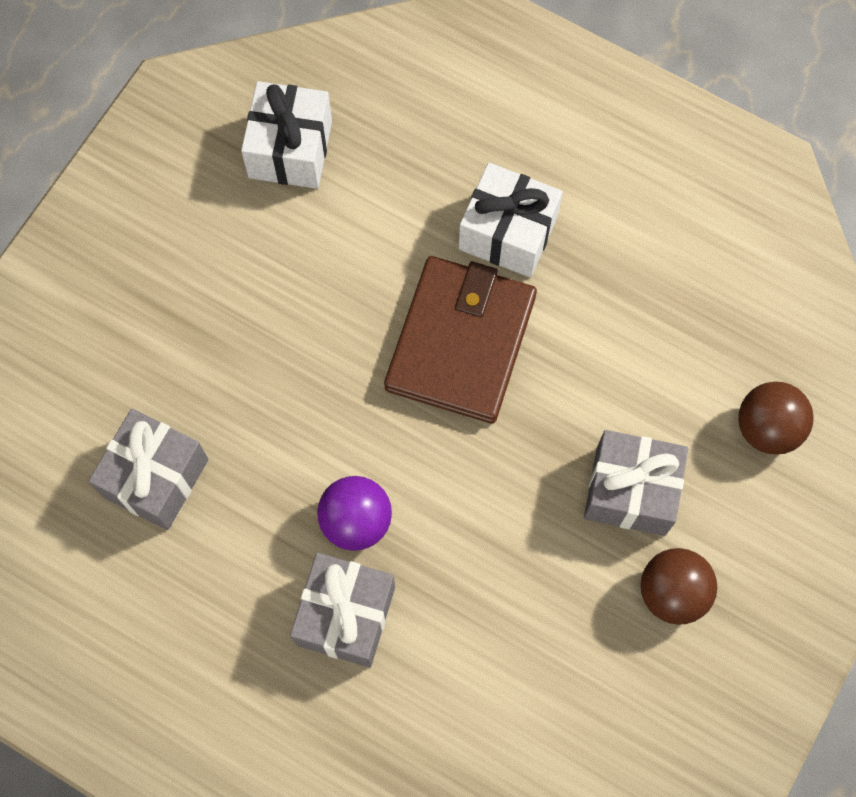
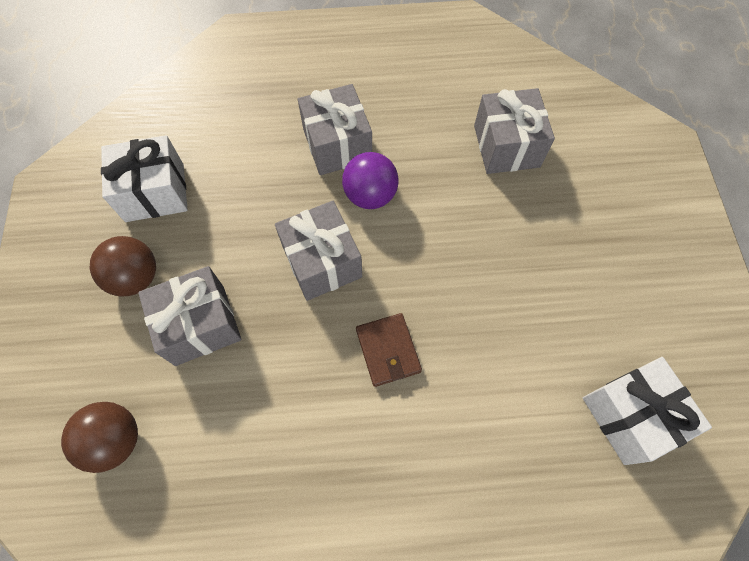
camera: 145 degrees right, 5 degrees down
brown wallet [384,256,537,424] -> brown wallet [356,313,422,387], size x0.50
white gift [459,163,563,278] -> white gift moved to [101,135,188,222]
none -> grey gift [275,201,362,301]

